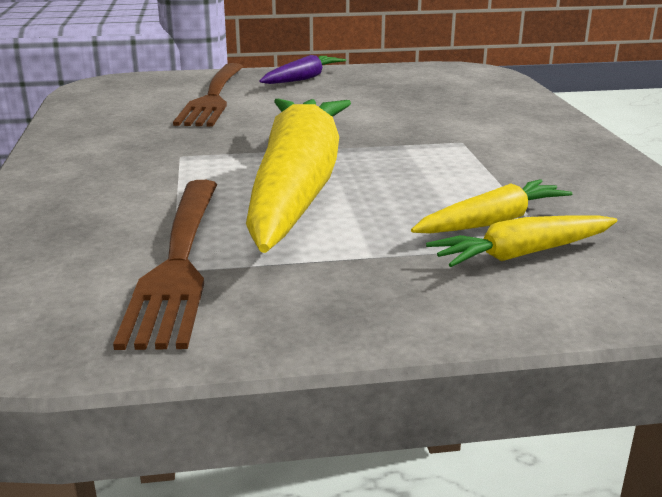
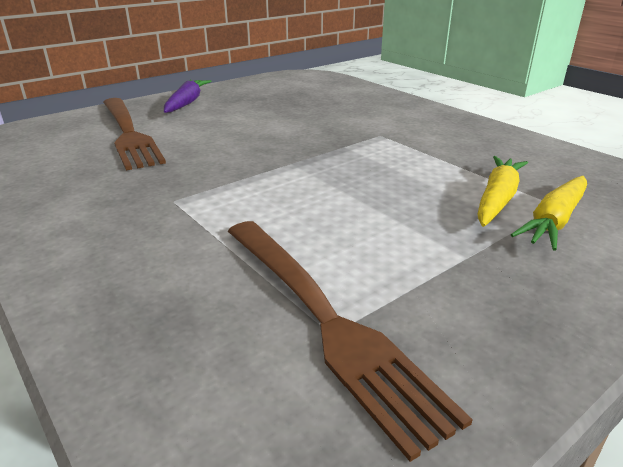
camera: 30 degrees left, 5 degrees up
yellow carrot [246,99,351,253] -> none

